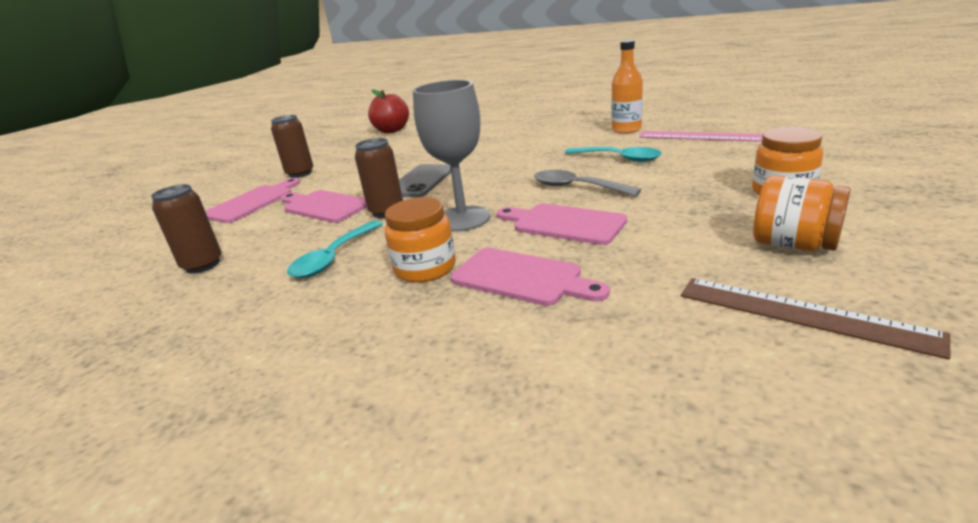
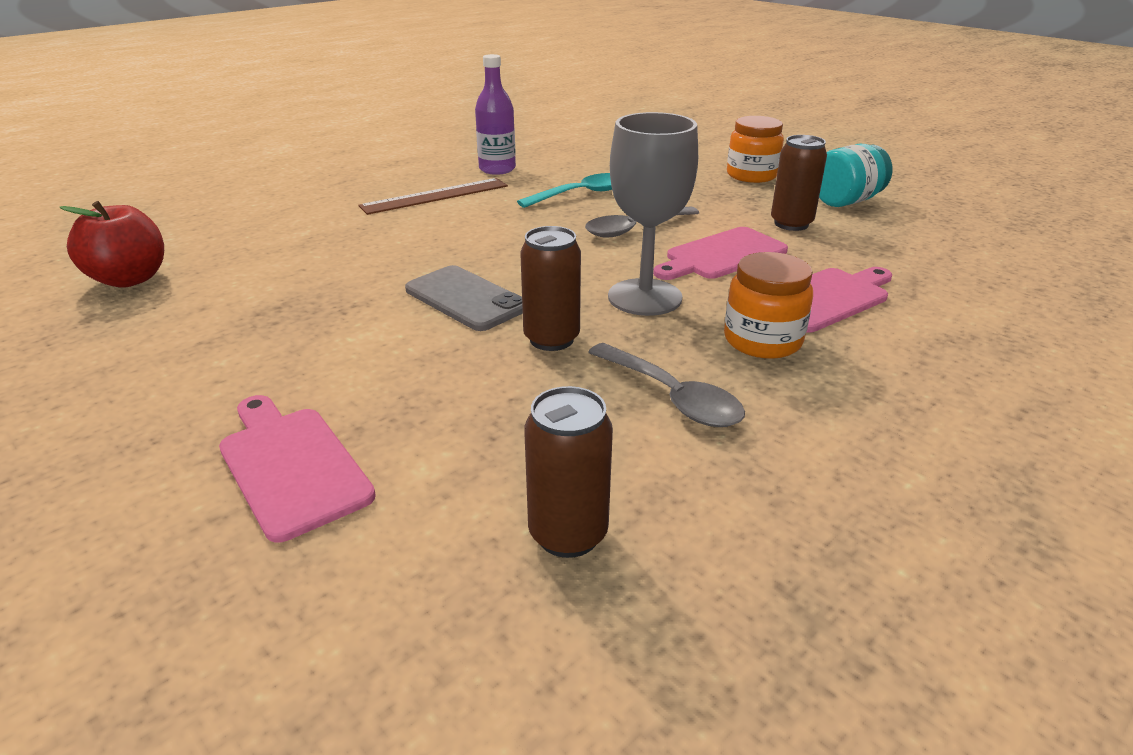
camera: 70 degrees left, 5 degrees up
brown can [271,115,313,178] -> brown can moved to [771,135,827,231]
pink cutting board [281,190,367,223] -> none
turquoise spoon [287,220,383,278] -> grey spoon [588,343,745,427]
orange bottle [611,40,643,134] -> purple bottle [475,54,516,175]
pink ruler [639,131,763,142] -> none
brown ruler [681,278,950,360] -> brown ruler moved to [358,178,508,215]
orange jar [753,175,851,251] -> turquoise jar [819,144,892,207]

